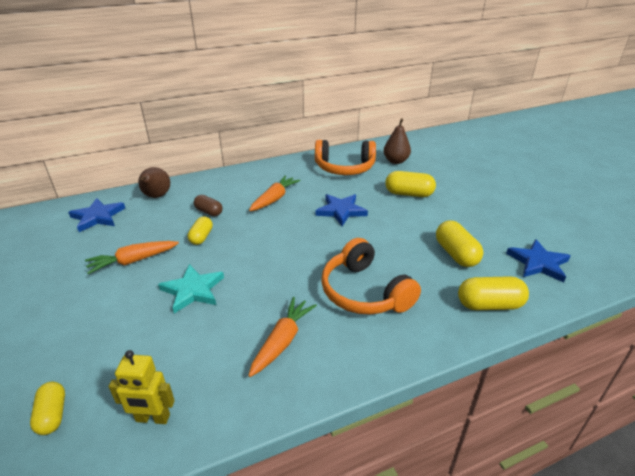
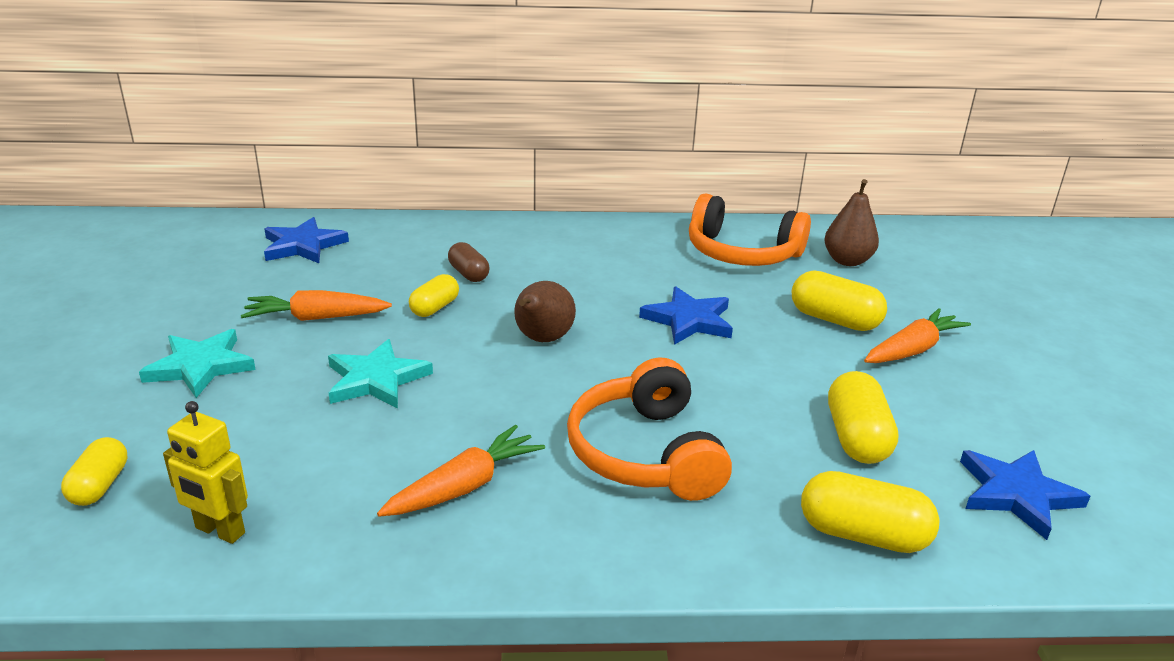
camera: 20 degrees right, 5 degrees down
brown pear [138,167,170,198] -> brown pear moved to [514,281,576,342]
orange carrot [249,175,301,211] -> orange carrot moved to [864,308,971,363]
none -> turquoise star [139,329,256,398]

